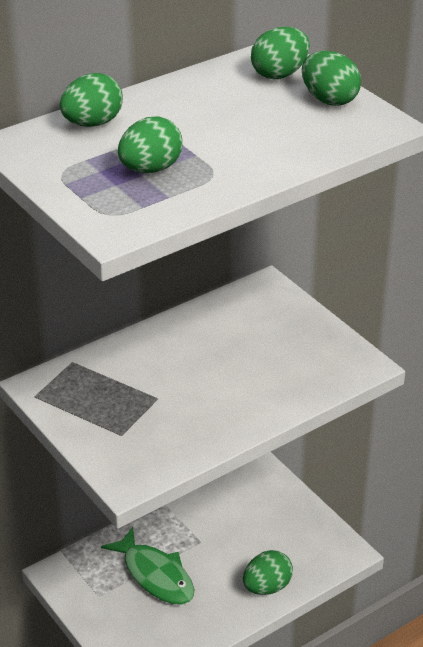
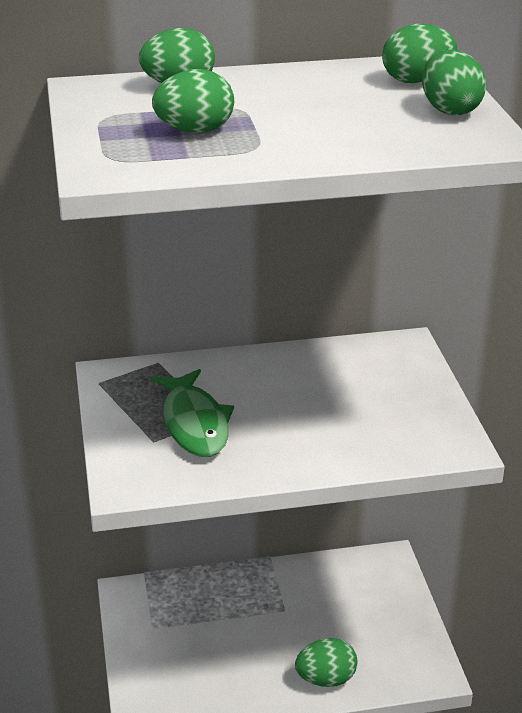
camera: 25 degrees right, 5 degrees down
green fish [101,527,194,605] -> green fish moved to [151,369,234,457]

